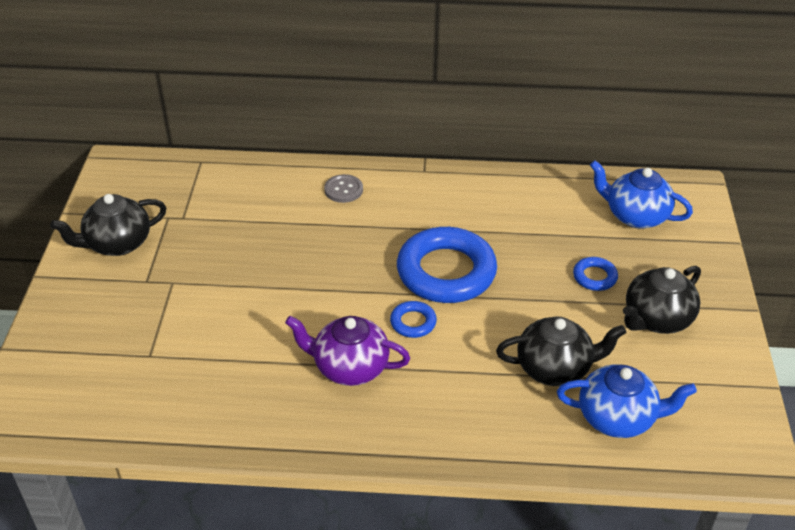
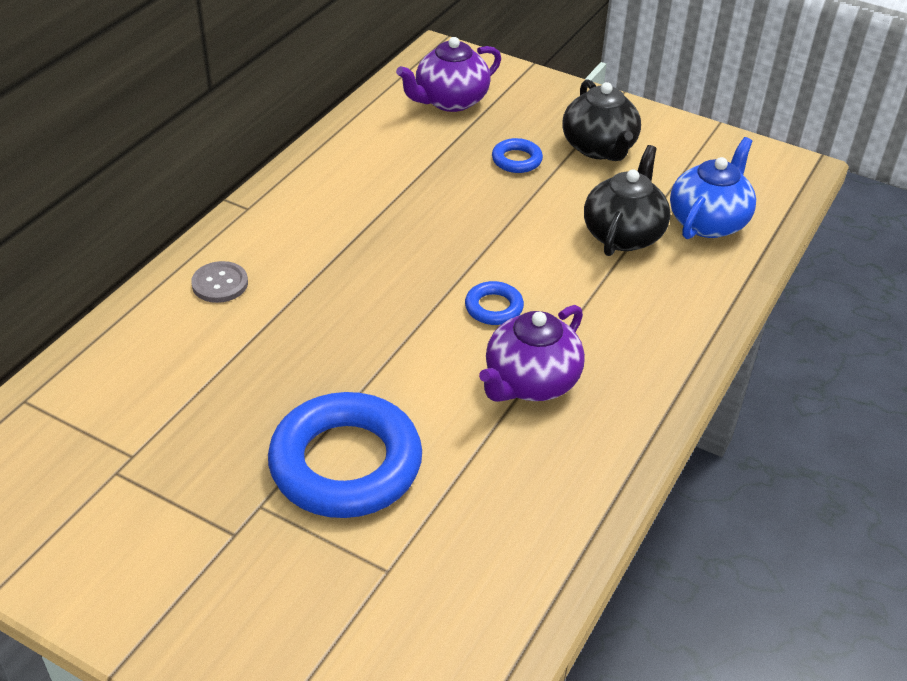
camera: 65 degrees left, 0 degrees up
black teapot [50,194,166,256] -> none
blue ring [397,227,497,303] -> blue ring moved to [268,392,422,518]
blue teapot [590,160,693,229] -> purple teapot [396,37,501,112]

